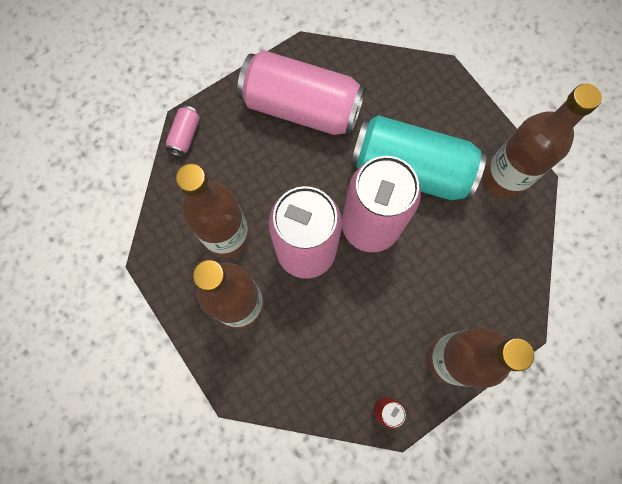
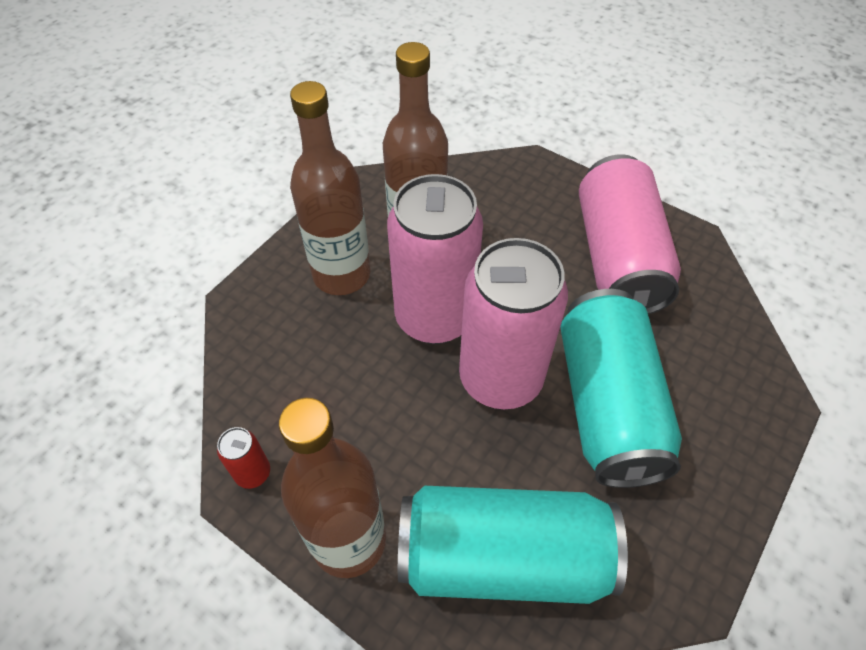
camera: 70 degrees right, 20 degrees down
pink can [165,106,200,156] -> none
brown bottle [483,84,602,199] -> none
none -> turquoise can [398,486,628,604]

